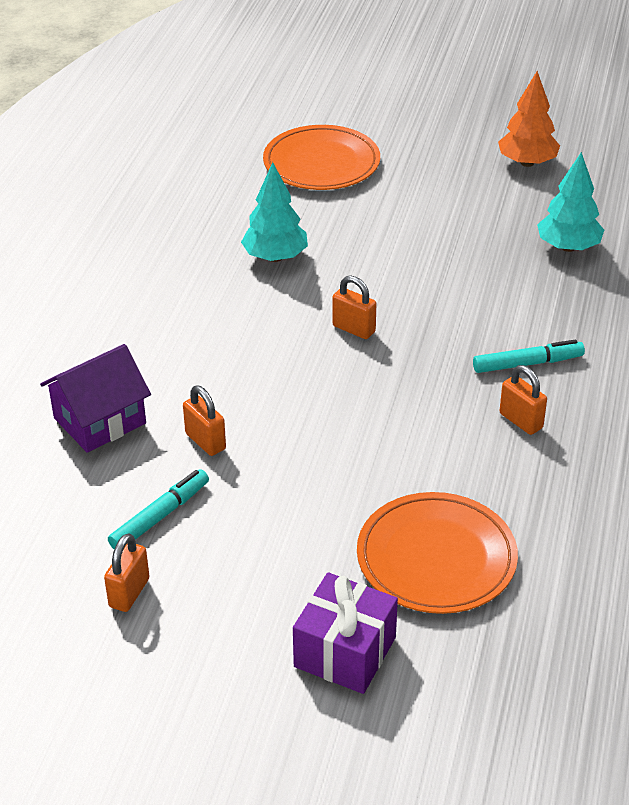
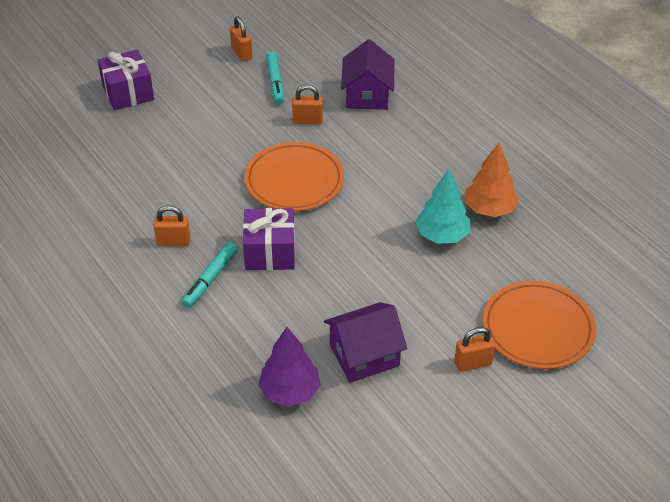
camera: 130 degrees right, 5 degrees up
orange padlock [332,276,376,339] -> orange padlock moved to [454,327,495,372]
orange plate [357,492,518,614] -> orange plate moved to [245,142,344,211]
orange tree [498,71,560,167] -> orange tree moved to [465,143,519,217]
turquoise tree [537,152,604,252] -> purple tree [258,327,321,407]
none -> purple gift [243,208,295,270]
none -> purple house [324,302,407,383]

